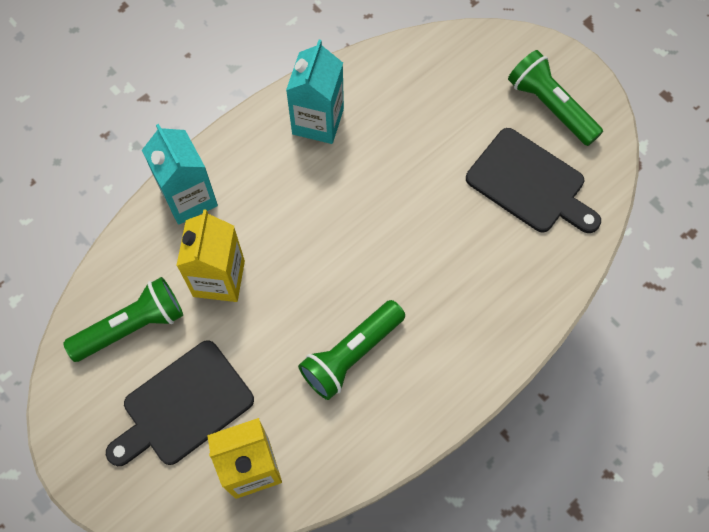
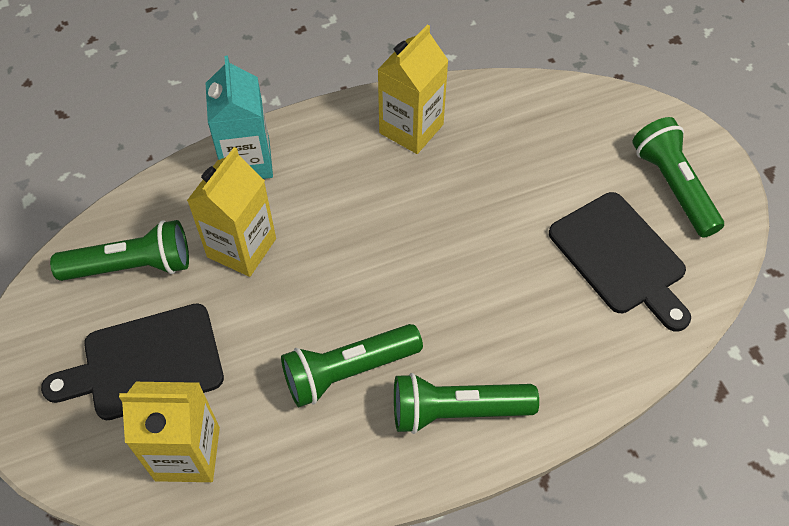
camera: 20 degrees right, 10 degrees down
turquoise carton [286,40,344,144] -> yellow carton [377,25,449,154]
none -> green flashlight [394,373,539,434]

